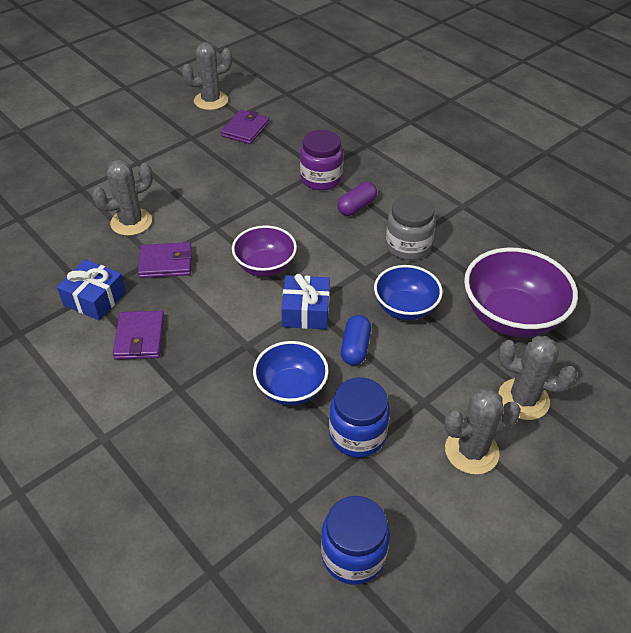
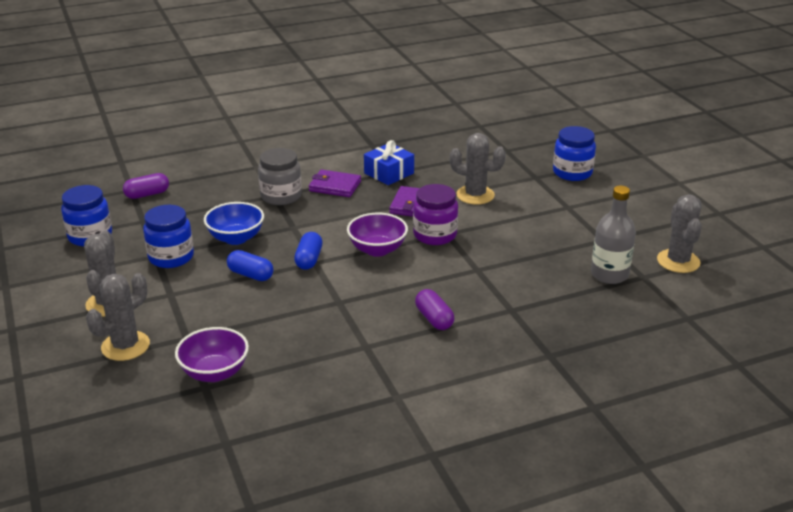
camera: 110 degrees right, 15 degrees down
grey cactus [92,160,153,236] -> grey cactus turned 60 degrees counterclockwise [450,133,506,204]
purple wallet [221,110,269,144] -> grey bottle [591,186,636,284]
blue gift [281,274,330,329] -> blue capsule [294,232,322,270]
purple jar [300,130,343,190] -> purple jar moved to [413,184,458,245]
blue bowl [374,265,443,320] -> none
grey jar [385,194,436,260] -> grey jar moved to [258,148,302,205]
purple bowl [464,248,578,338] -> purple bowl [175,327,249,382], size x0.63
none -> purple capsule [123,173,169,199]
none -> blue jar [553,126,596,181]

